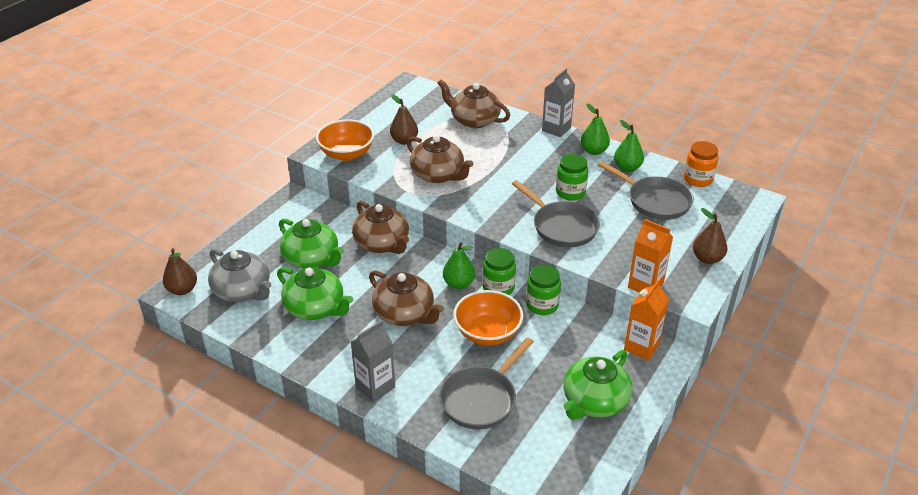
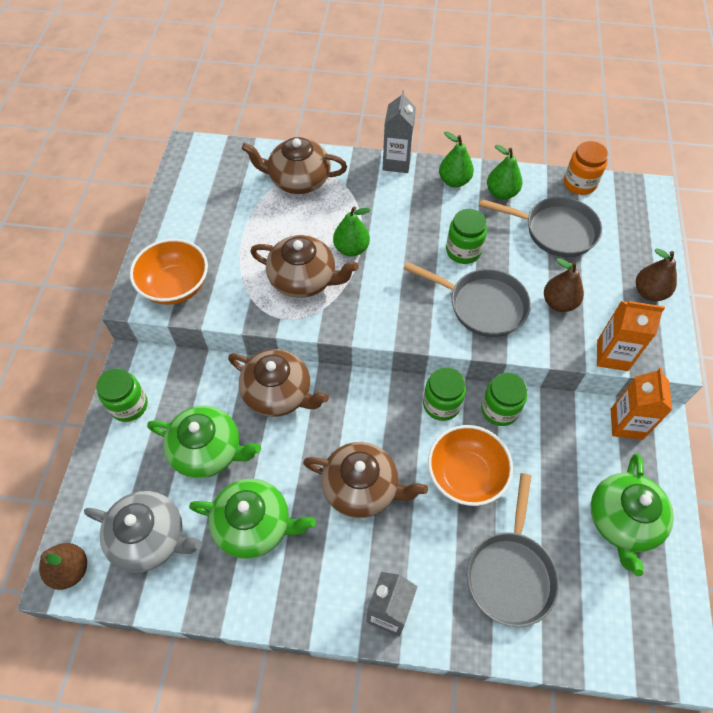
camera: 25 degrees left, 20 degrees up
brown pear [390,94,418,145] -> brown pear moved to [544,258,584,312]
green pear [443,242,475,289] -> green pear moved to [333,206,371,256]
none -> green jar [96,368,148,422]

